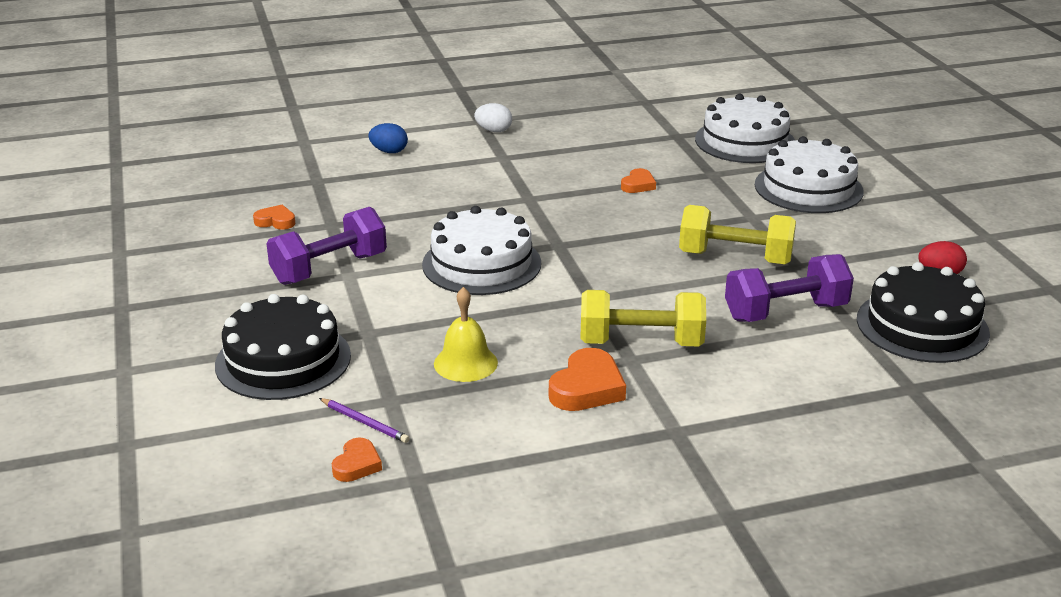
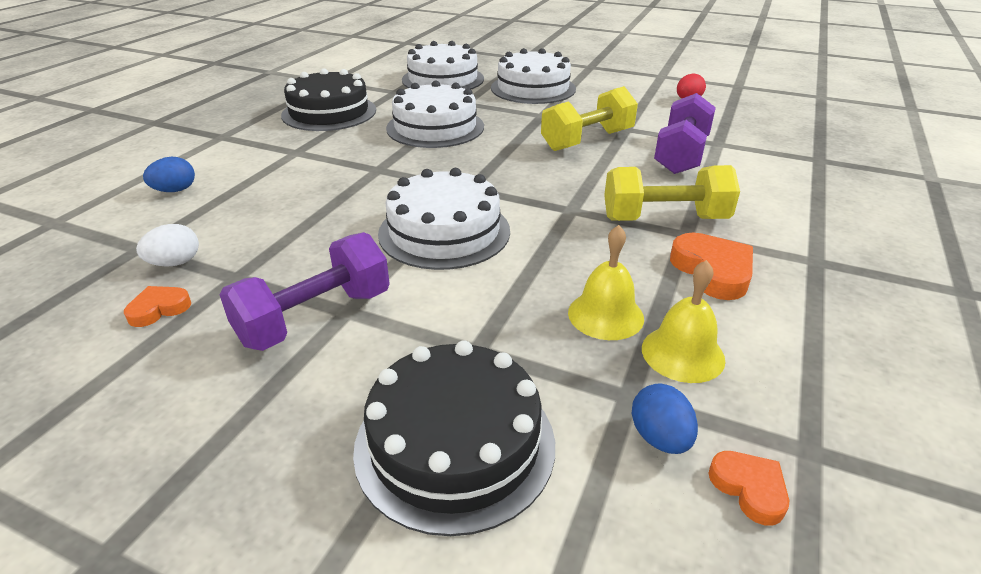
camera: 50 degrees left, 5 degrees up
purple dumbbell [266,207,387,285] -> purple dumbbell turned 45 degrees clockwise [220,232,390,351]
purple pencil [319,398,409,443] -> blue egg [632,383,698,454]
white egg [474,103,512,132] -> white egg moved to [136,224,199,267]
yellow dumbbell [580,290,706,346] -> yellow dumbbell turned 45 degrees clockwise [604,165,740,221]
orange heart [621,168,656,193] -> white cake [386,80,484,148]
black cake [857,262,990,363] -> black cake moved to [281,68,376,131]
none -> yellow bell [642,260,725,383]

